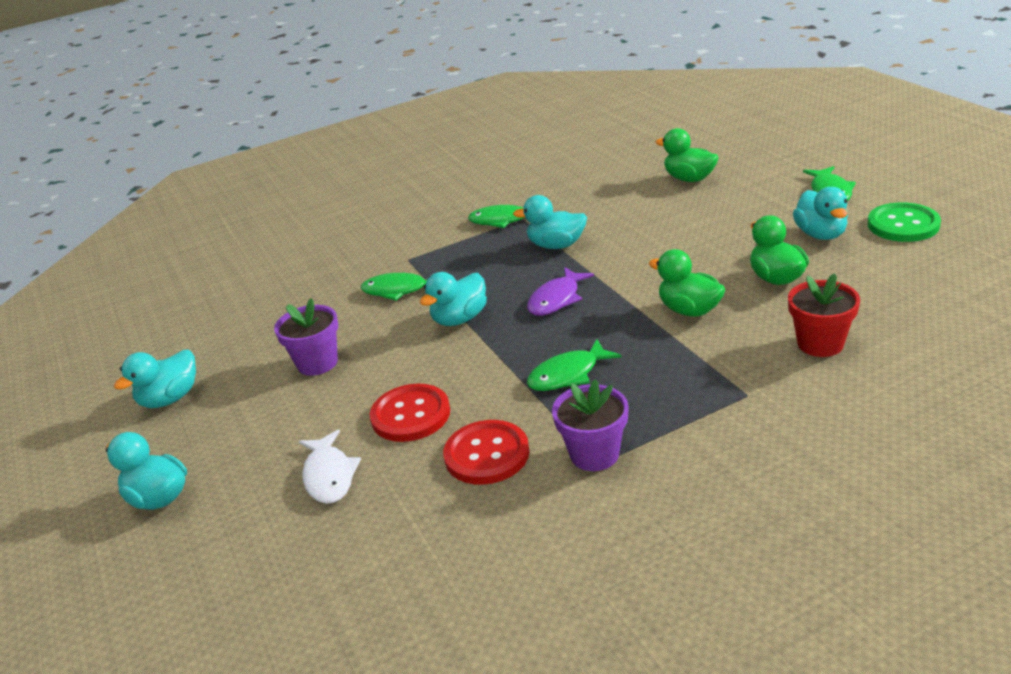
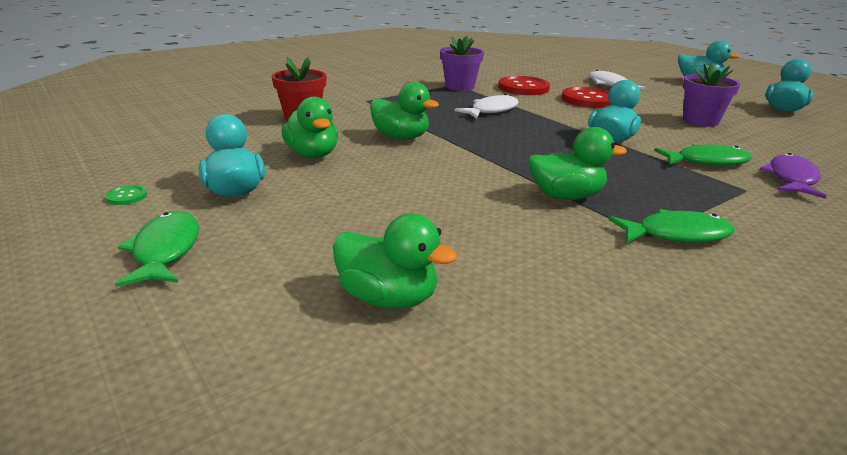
camera: 165 degrees right, 5 degrees down
turquoise duck [513,195,587,249] -> green duck [528,127,627,200]
purple fish [527,267,594,316] -> purple fish moved to [760,153,827,199]
green fish [527,339,622,391] -> white fish [454,94,519,119]
green button [868,202,941,242] -> green button [105,185,147,205], size x0.43

